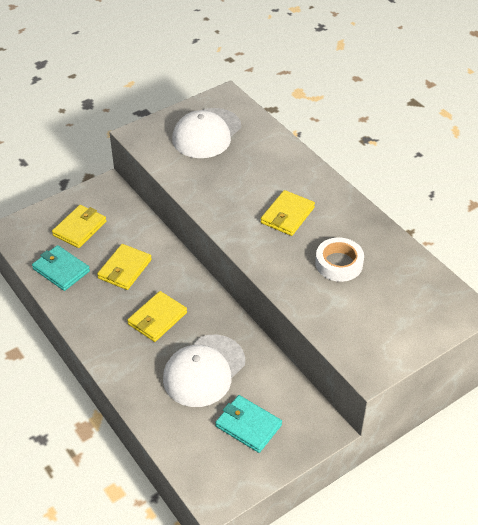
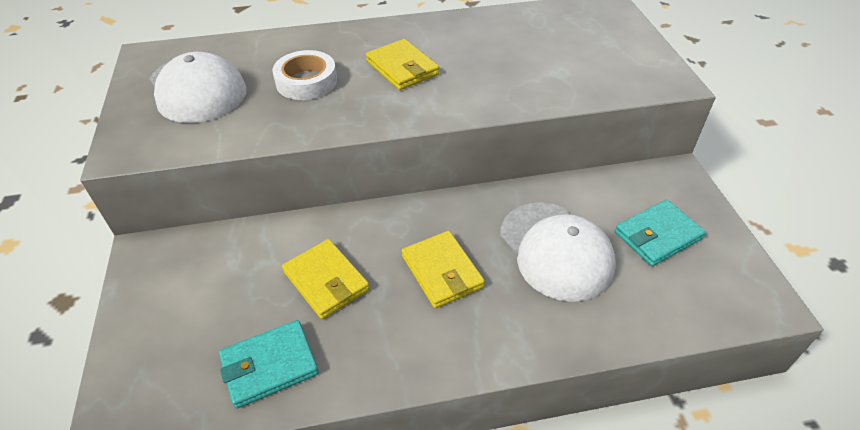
camera: 65 degrees left, 0 degrees up
yellow wallet [52,205,107,248] -> none
white tape [315,238,364,282] -> white tape moved to [272,50,337,100]

